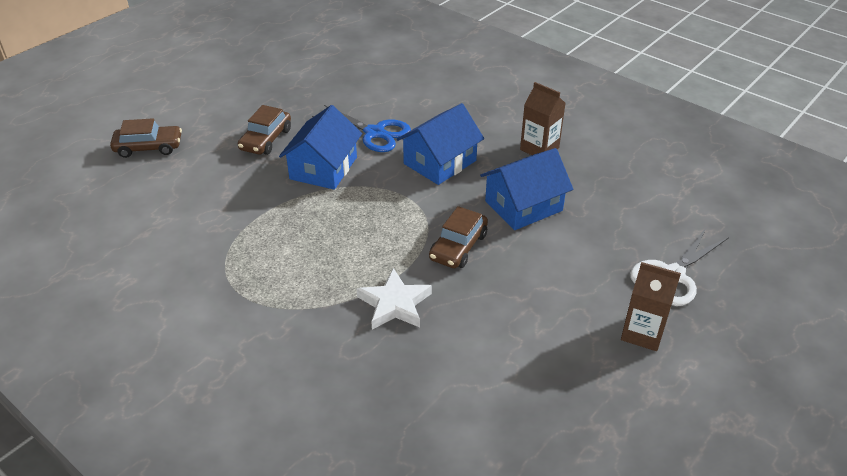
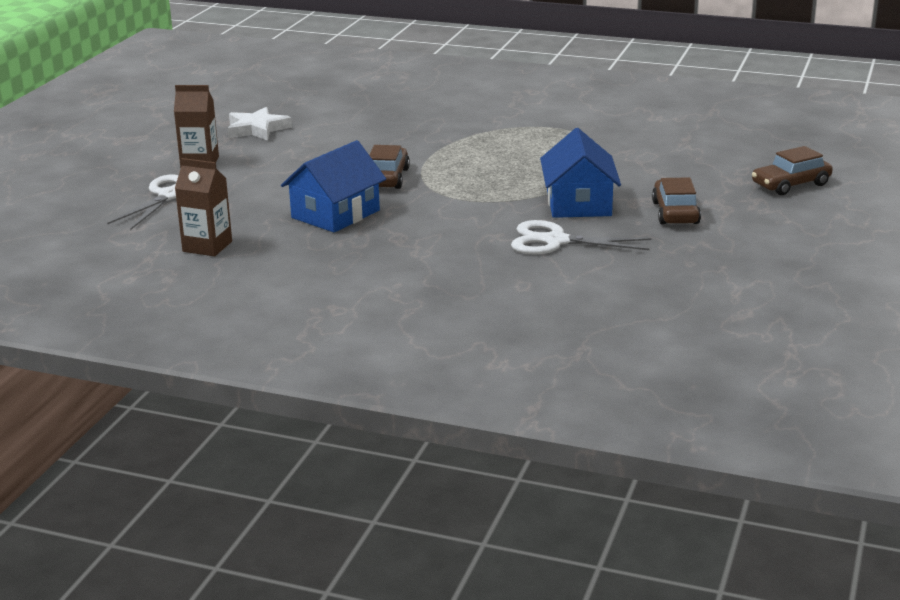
camera: 160 degrees right, 15 degrees down
blue scissors [312,105,411,152] -> white scissors [511,220,651,254]
white star [357,268,432,330] -> white star moved to [228,107,292,141]
blue house [397,103,484,185] -> none
brown carton [520,82,566,155] -> brown carton moved to [175,158,232,256]

